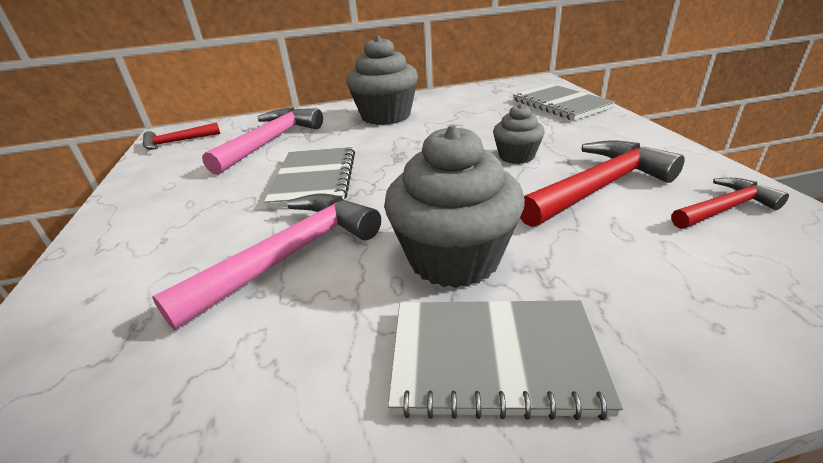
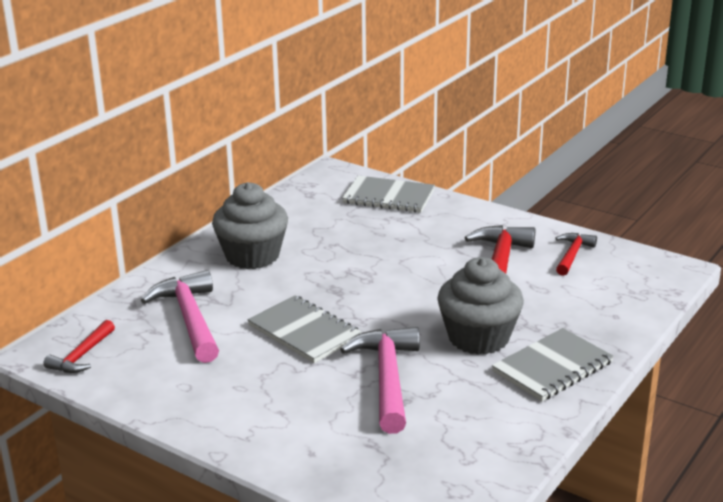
camera: 45 degrees left, 5 degrees down
grey cupcake [493,104,545,164] -> none

